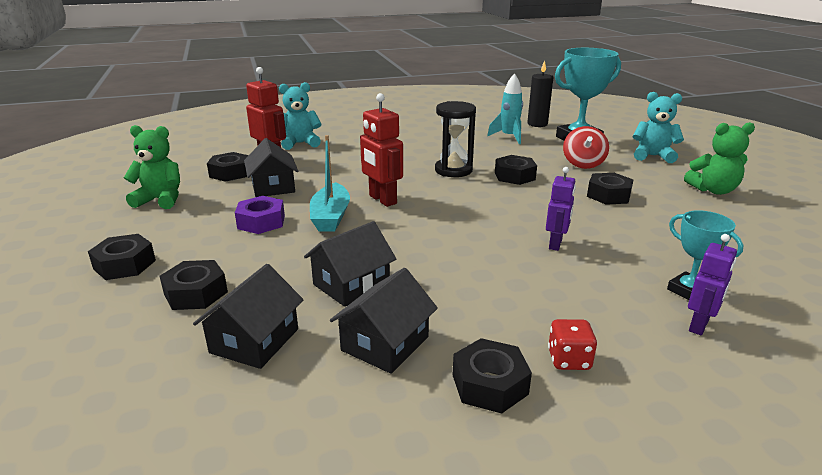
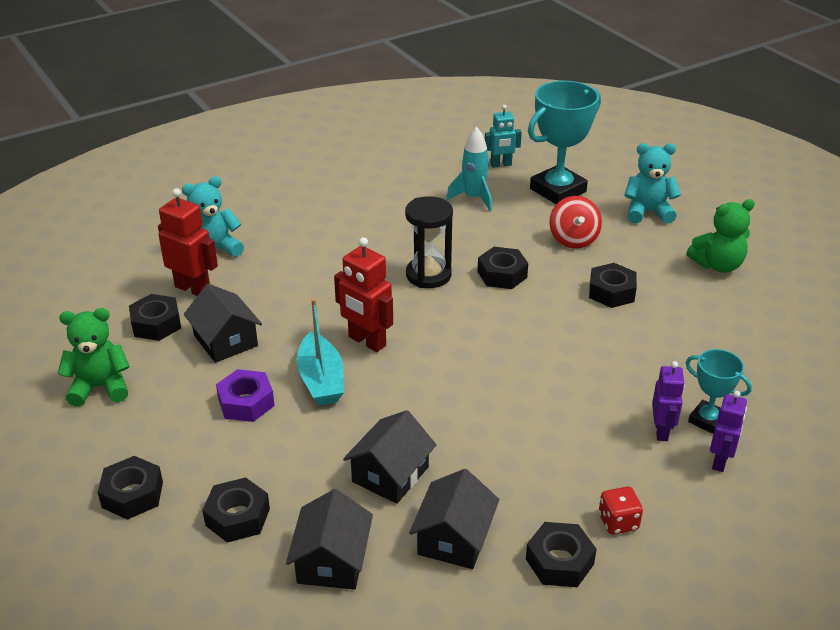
camera: 15 degrees left, 10 degrees up
black candle [527,60,553,127] -> turquoise robot [485,105,522,168]
purple robot [546,167,576,251] -> purple robot moved to [652,361,685,441]

